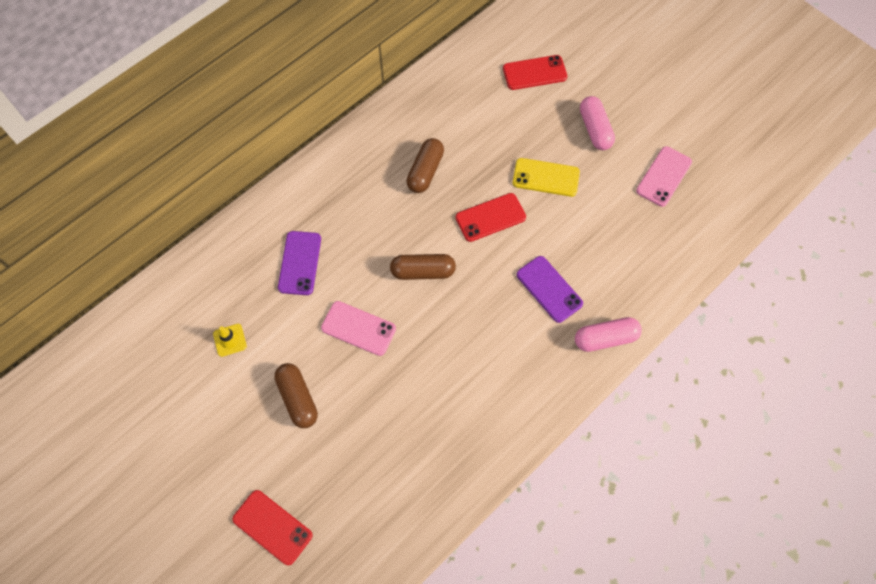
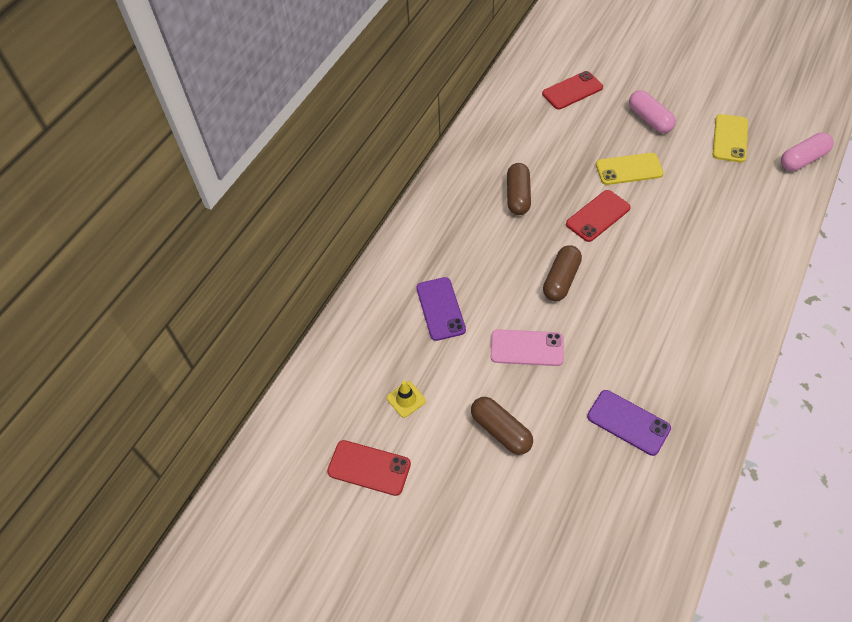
camera: 15 degrees left, 10 degrees down
red phone [232,490,313,565] -> red phone moved to [327,440,411,496]
brown capsule [390,254,456,280] -> brown capsule turned 45 degrees counterclockwise [543,245,582,301]
purple phone [517,256,583,323] -> purple phone moved to [587,390,671,456]
pink capsule [575,317,642,352] -> pink capsule moved to [781,133,834,171]
pink phone [636,146,692,207] -> yellow phone [713,114,748,163]

